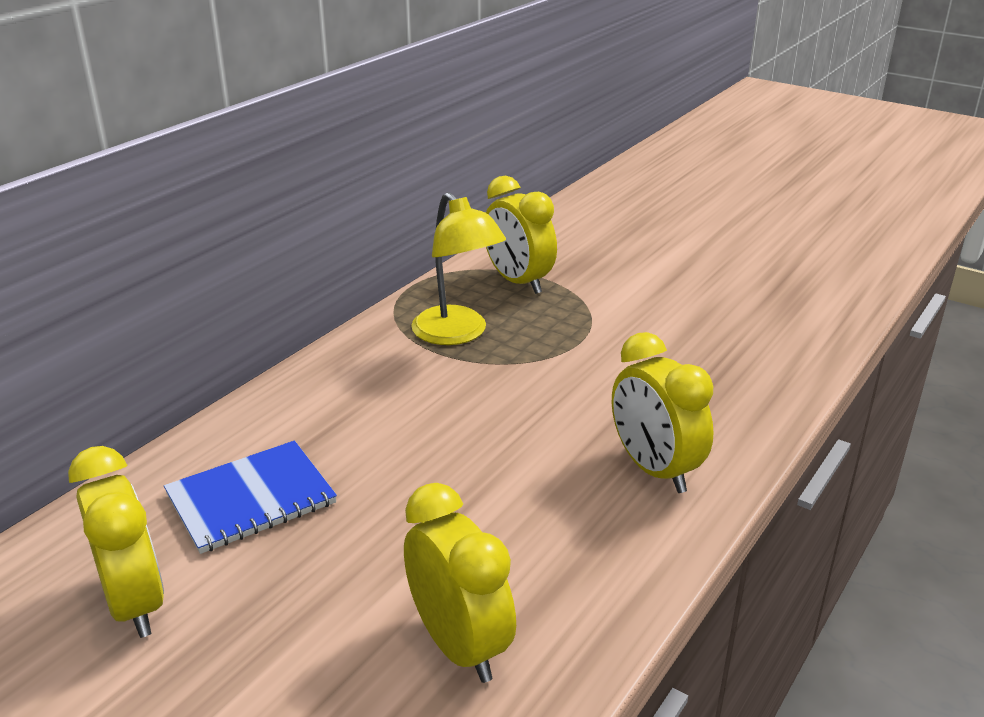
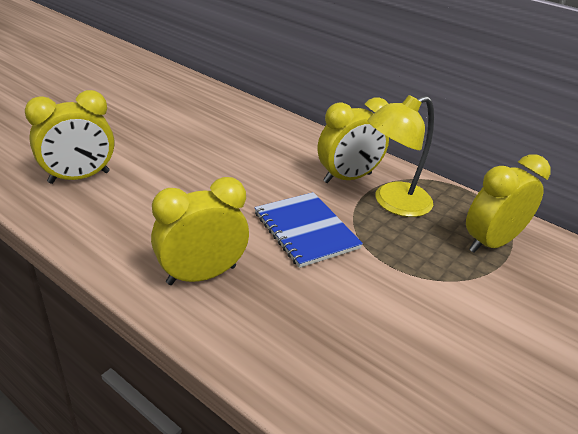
camera: 90 degrees right, 5 degrees up
yellow clock [68,446,164,638] -> yellow clock moved to [318,98,389,183]
blue notebook [164,441,337,554] -> blue notebook moved to [255,192,363,268]

